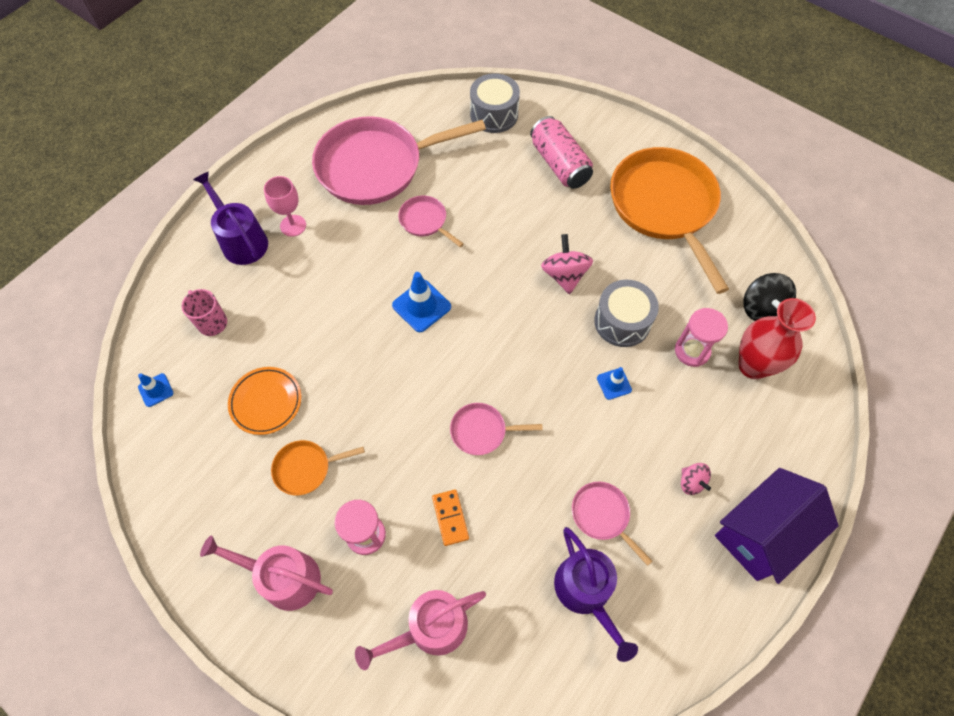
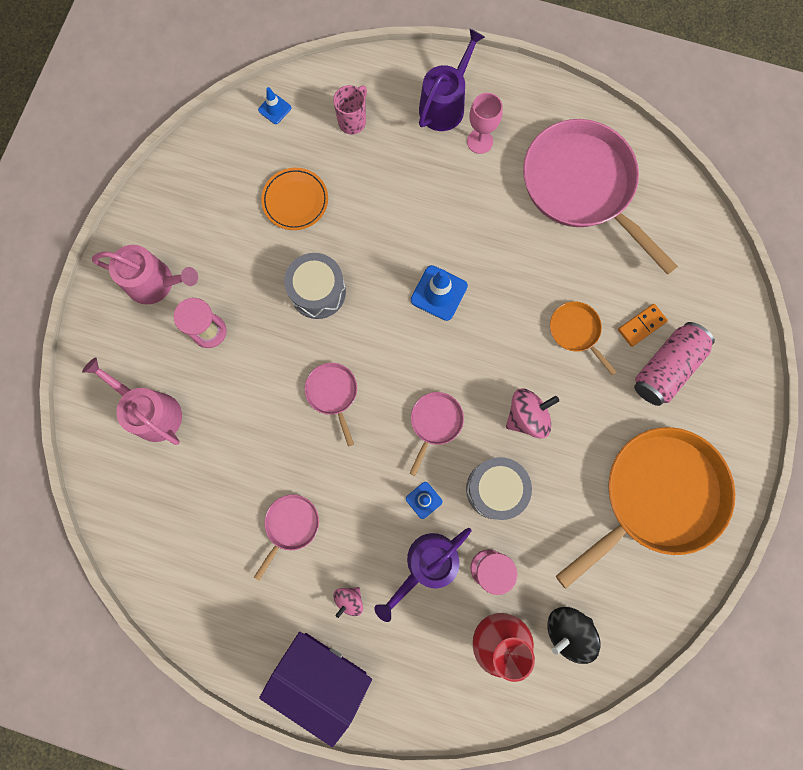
camera: 70 degrees right, 15 degrees up
pink watering can [200,535,333,611] -> pink watering can turned 105 degrees clockwise [92,245,198,305]
orange pan [271,440,365,495] -> orange pan moved to [550,301,617,375]
pink pan [398,196,464,247] -> pink pan moved to [410,392,464,476]
orange domino [432,489,469,546] -> orange domino moved to [618,304,668,347]
grey drum [470,73,520,133] -> grey drum moved to [284,253,346,319]
purple watering can [554,527,638,662] -> purple watering can moved to [375,528,471,622]

